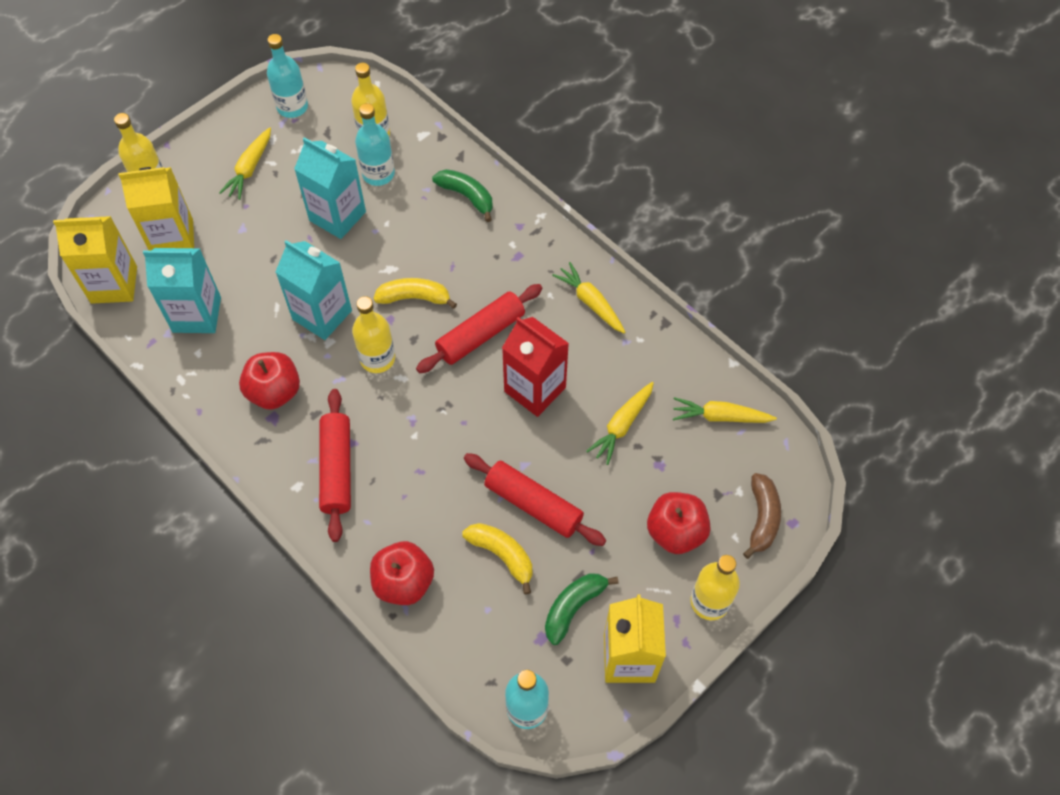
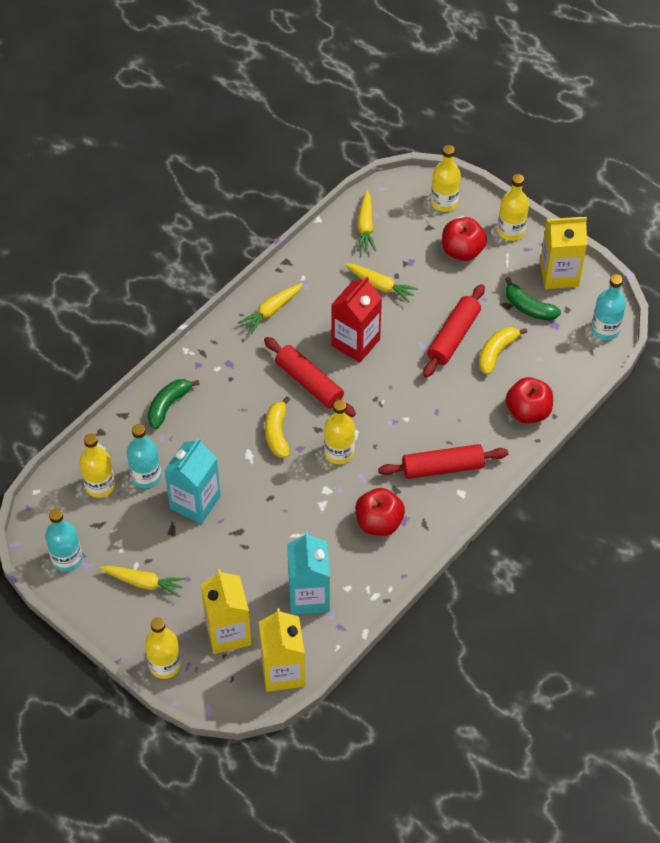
camera: 95 degrees left, 5 degrees down
turquoise carton [276,240,352,340] -> none
brown banana [743,473,781,559] -> yellow bottle [431,145,461,212]

